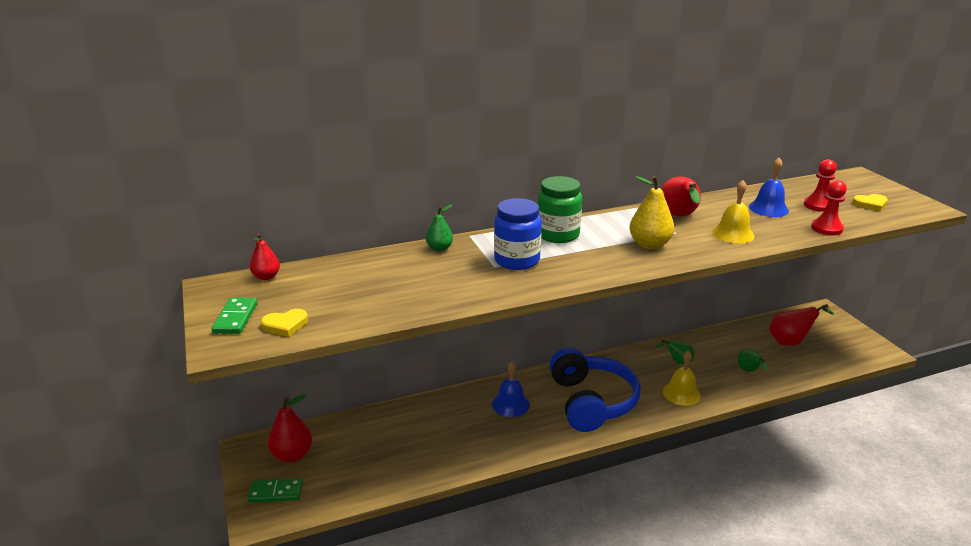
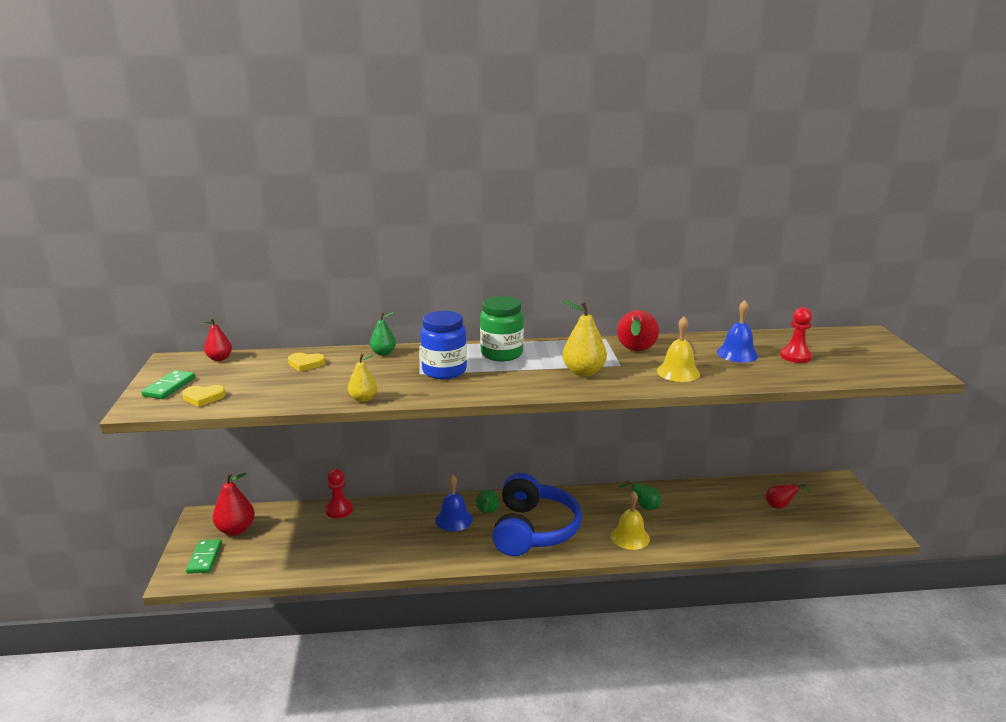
camera: 15 degrees right, 5 degrees down
green domino [248,478,303,503] -> green domino turned 75 degrees clockwise [186,539,222,574]
green pear [738,349,768,372] -> green pear moved to [476,490,499,513]
red pear [770,304,834,346] -> red pear [765,484,811,509], size x0.62
red pawn [811,180,847,236] -> red pawn moved to [325,469,353,518]
yellow heart [852,194,888,211] -> yellow heart moved to [288,353,326,372]
none -> yellow pear [348,354,377,402]

